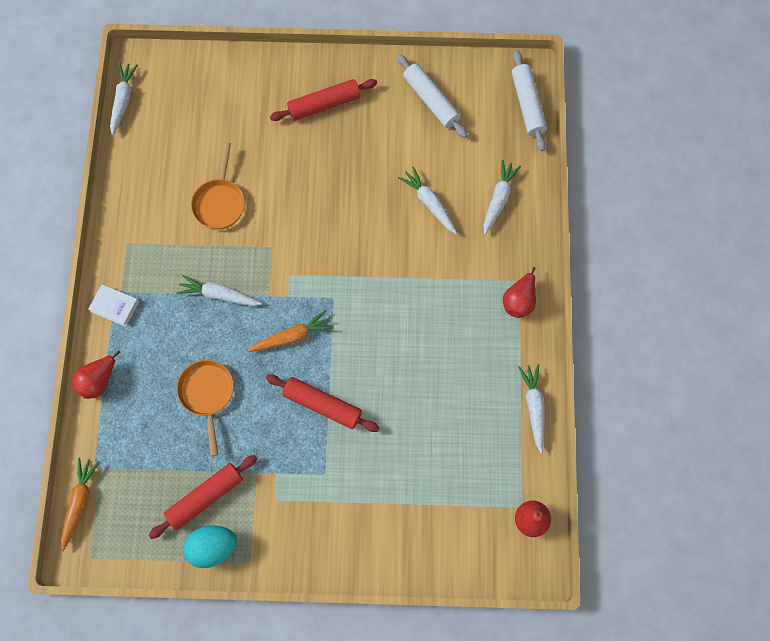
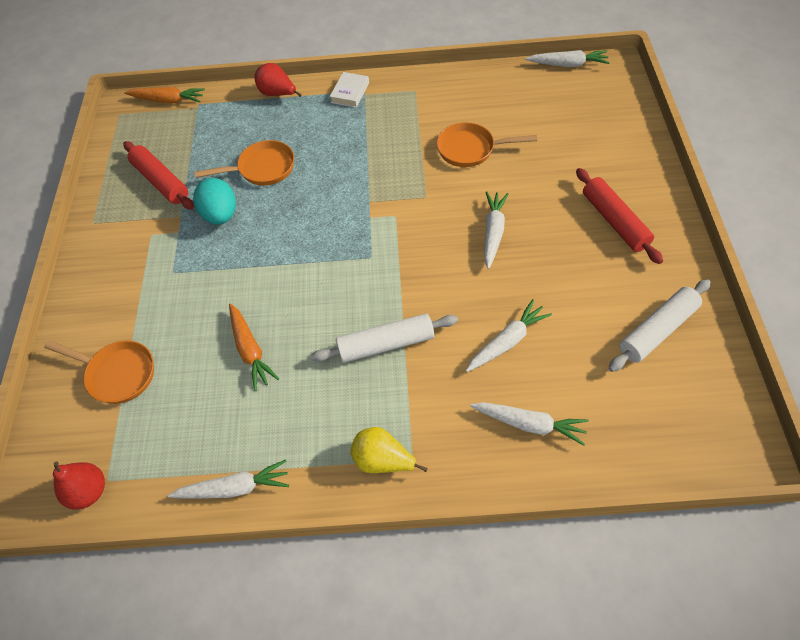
camera: 90 degrees right, 15 degrees down
white carrot [176,275,262,306] -> white carrot moved to [484,191,509,269]
turquoise egg [183,525,237,568] -> turquoise egg moved to [193,178,236,225]
orange carrot [248,310,333,352] -> orange carrot moved to [229,303,279,391]
red rolling pin [266,374,379,432] -> none
red pear [503,267,536,318] -> yellow pear [350,427,428,473]
white rolling pin [512,50,547,151] -> white rolling pin moved to [311,314,458,363]
none -> orange pan [44,340,154,404]

